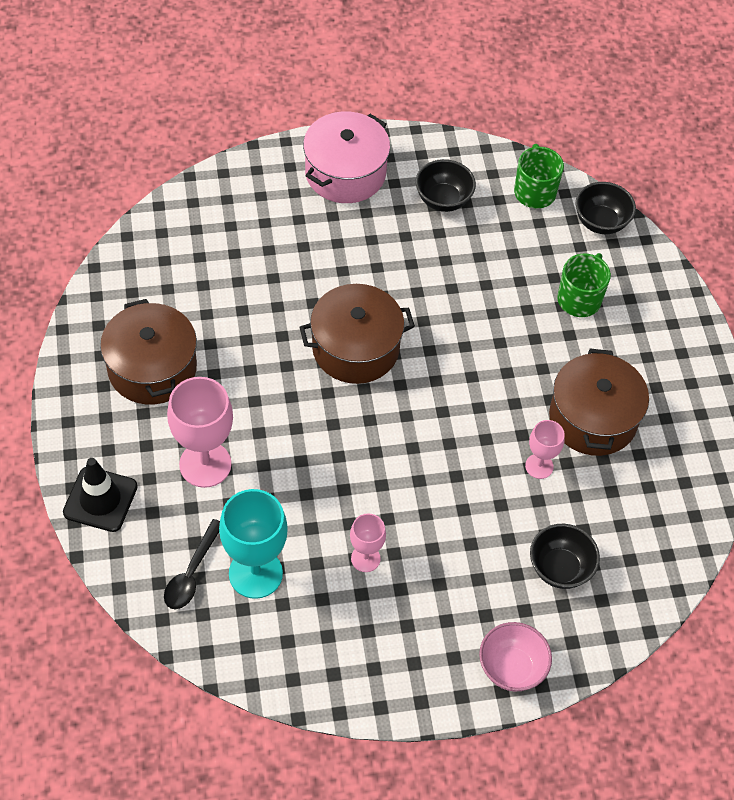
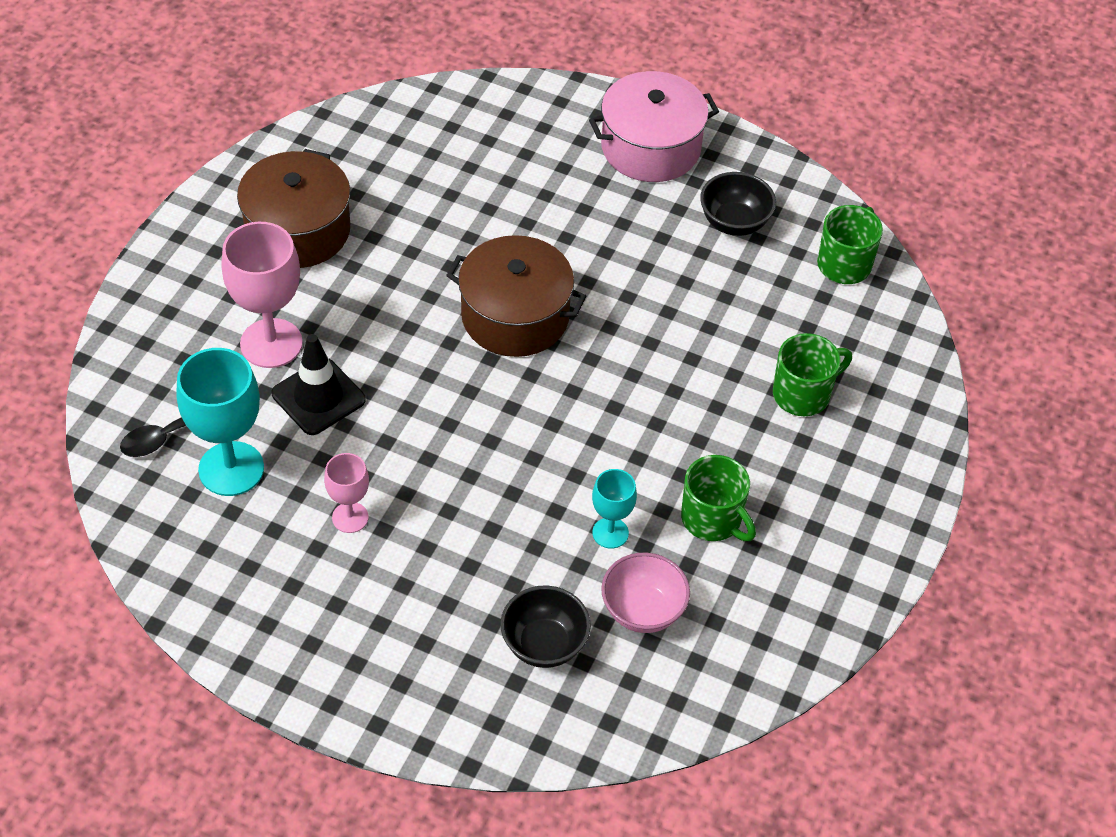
camera: 35 degrees right, 5 degrees down
black traffic cone [63,458,138,532] -> black traffic cone moved to [272,334,366,435]
pink bowl [479,622,552,692] -> pink bowl moved to [601,553,690,633]
pink goblet [525,420,565,479] -> turquoise goblet [592,469,637,549]
brown pot [549,349,649,456] -> green mug [681,455,756,541]
black bowl [576,182,636,234] -> none

